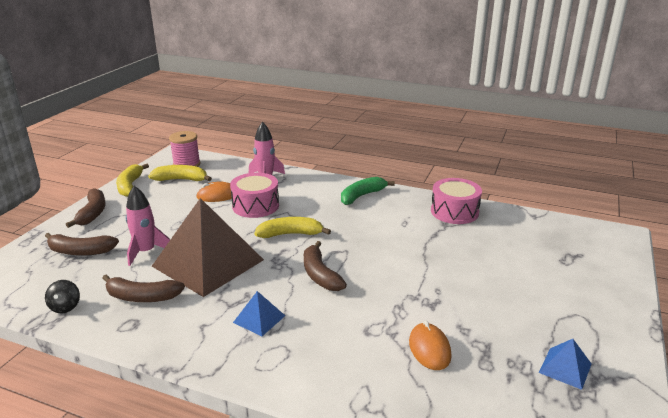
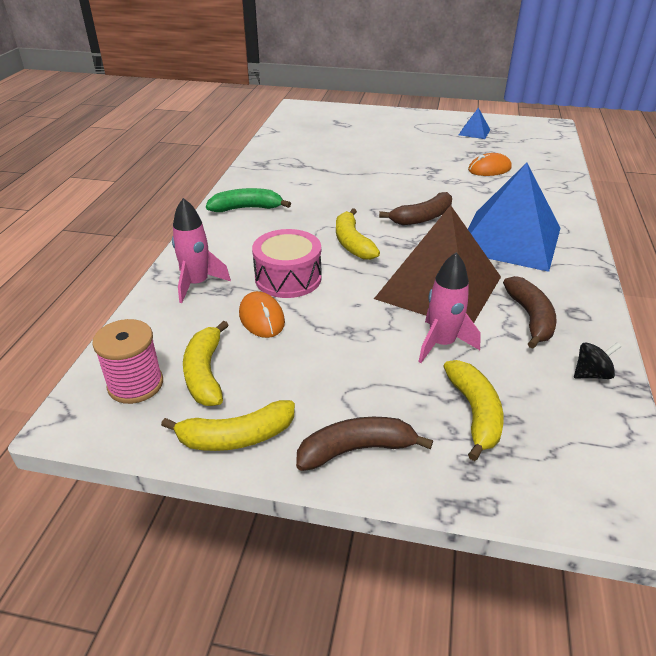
camera: 100 degrees left, 10 degrees up
brown banana [45,233,119,256] -> yellow banana [443,360,504,461]
blue pyramid [233,291,285,336] -> blue pyramid [468,162,560,272], size x2.41
green banana [341,177,395,205] -> green banana turned 135 degrees clockwise [206,188,291,212]
pink drum [431,178,482,224] -> none

